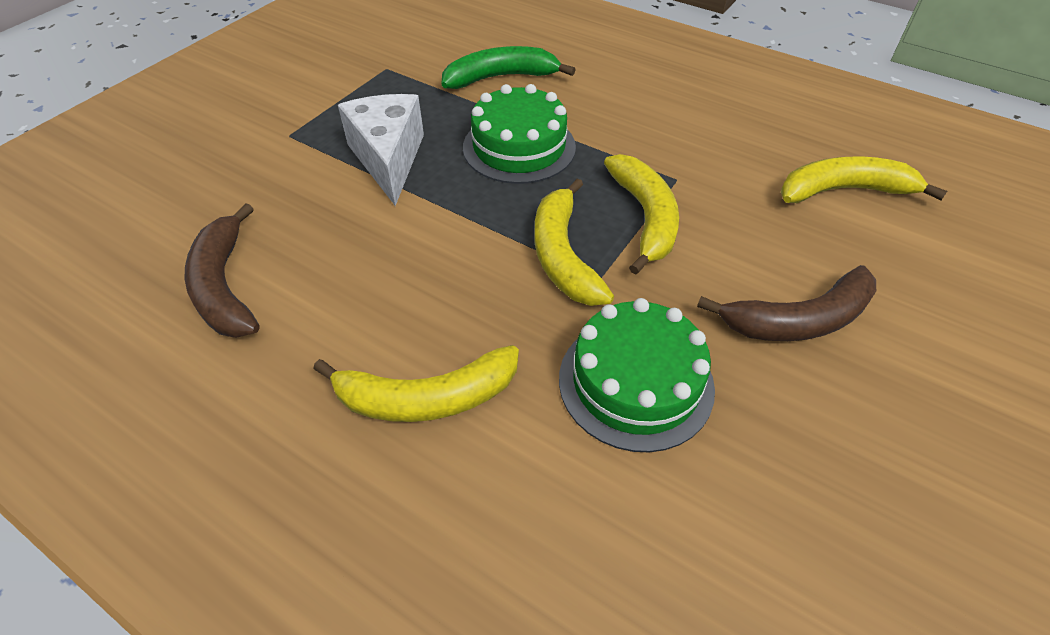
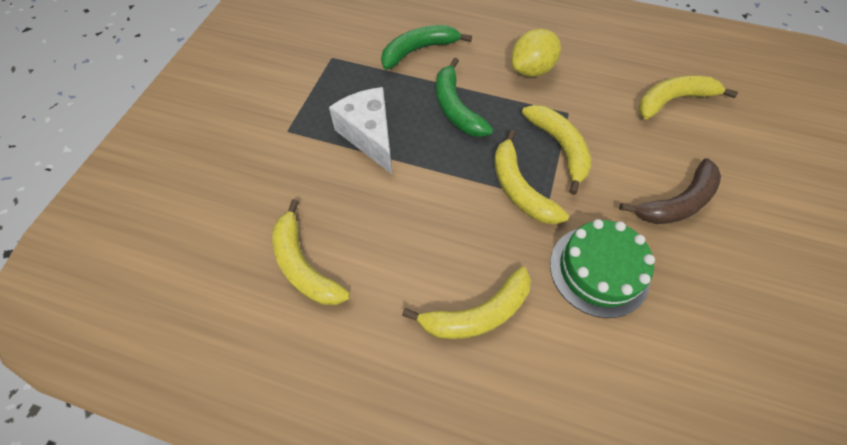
camera: 15 degrees left, 10 degrees up
brown banana [185,203,259,338] -> yellow banana [272,199,350,305]
green cake [463,84,576,184] -> green banana [436,58,493,137]
none -> yellow lemon [511,29,561,77]

